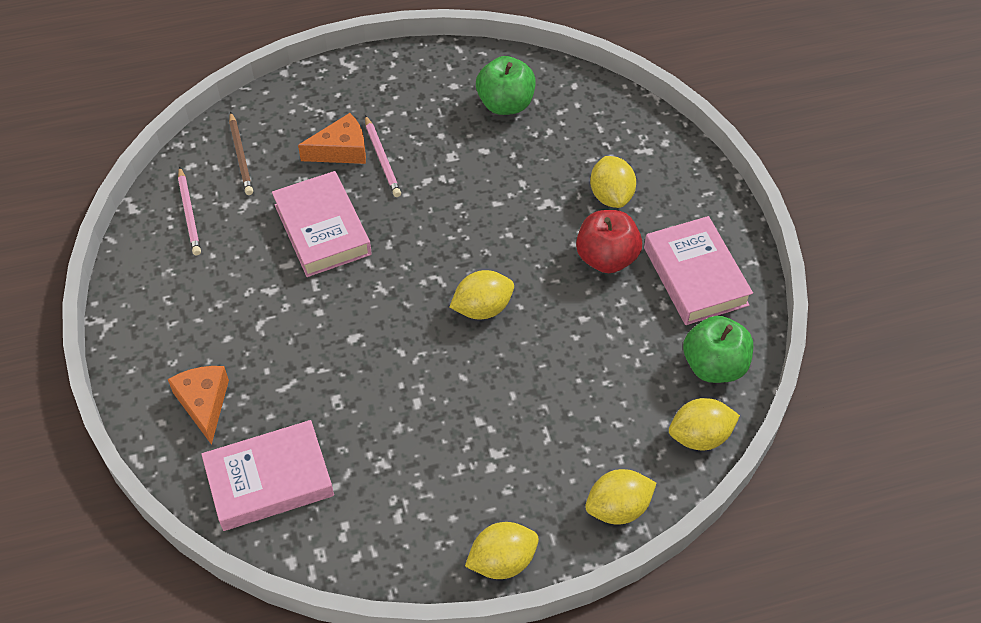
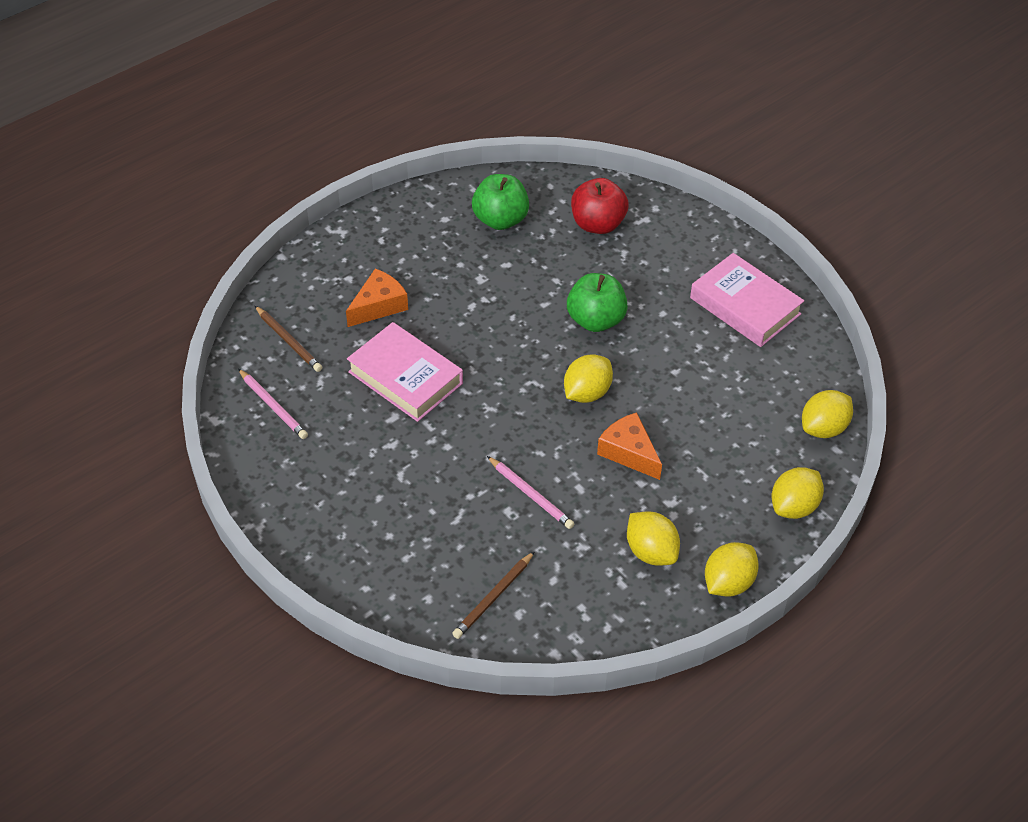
camera: 25 degrees left, 5 degrees down
orange cheese [168,366,229,445] -> orange cheese moved to [597,412,662,480]
pink book [201,420,334,531] -> brown pencil [452,551,535,639]
pink pencil [365,115,401,197] -> pink pencil moved to [487,456,574,529]
red apple [576,210,642,273] -> red apple moved to [571,178,629,234]
yellow lemon [590,156,636,208] -> yellow lemon moved to [627,512,680,565]
green apple [683,316,753,383] -> green apple moved to [567,273,628,332]

